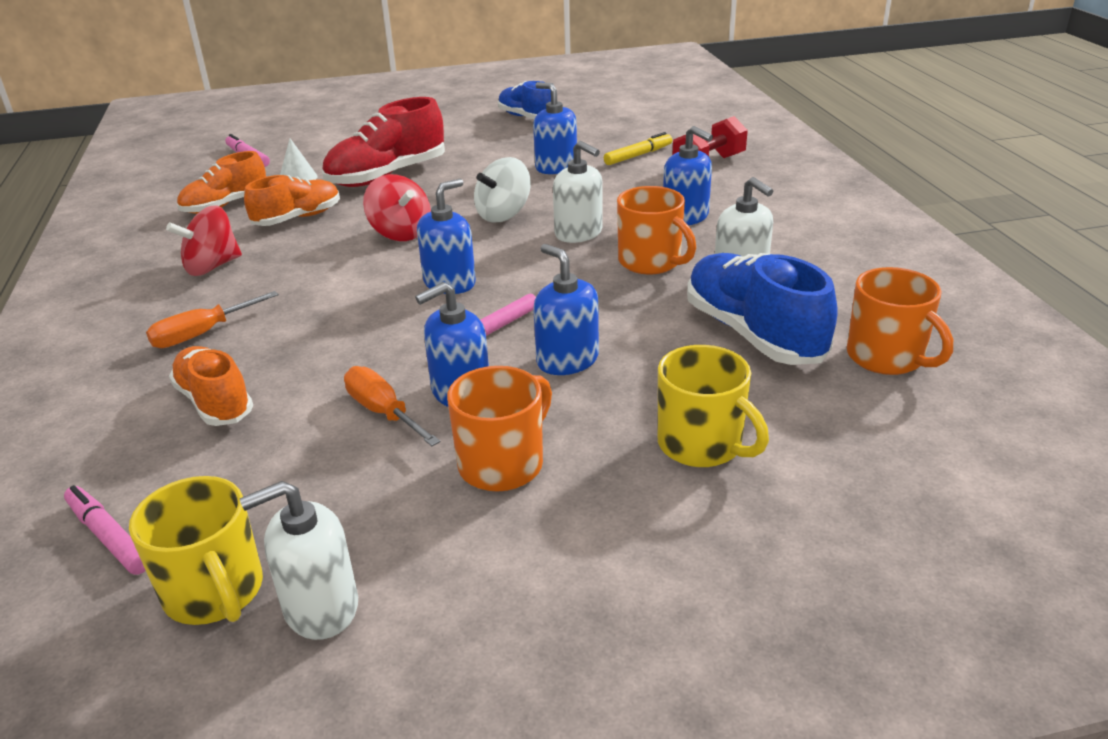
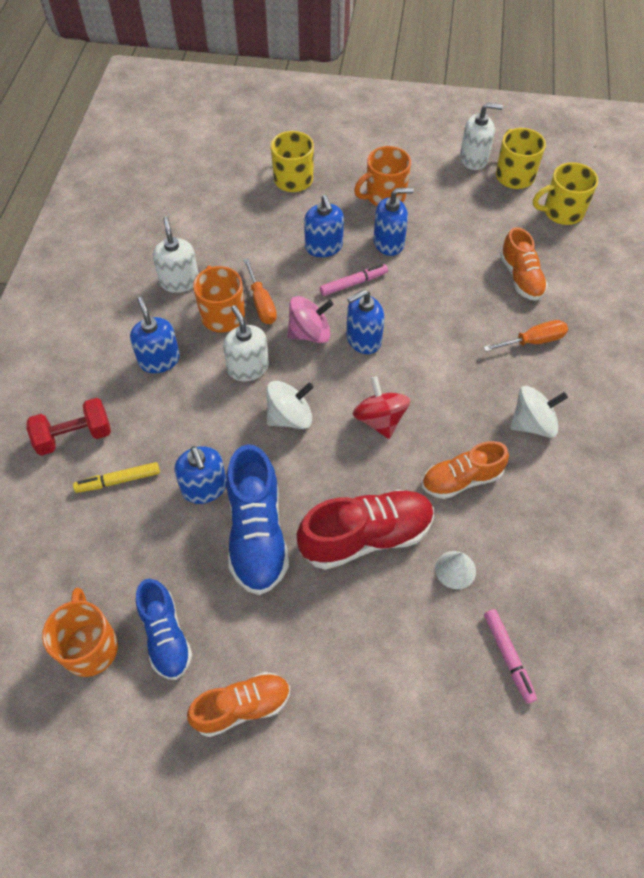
camera: 160 degrees left, 25 degrees up
pink marker [64,485,146,575] -> yellow mug [533,162,598,225]
red spinning top [166,206,242,276] -> white spinning top [510,386,568,438]
orange shoe [177,151,266,214] -> orange shoe moved to [187,672,290,737]
orange screwdriver [344,366,440,446] -> orange screwdriver moved to [243,258,277,324]
blue shoe [687,253,838,365] -> blue shoe moved to [226,444,289,595]
orange mug [847,267,953,375] -> orange mug moved to [42,588,118,677]
none -> pink spinning top [287,296,334,343]

